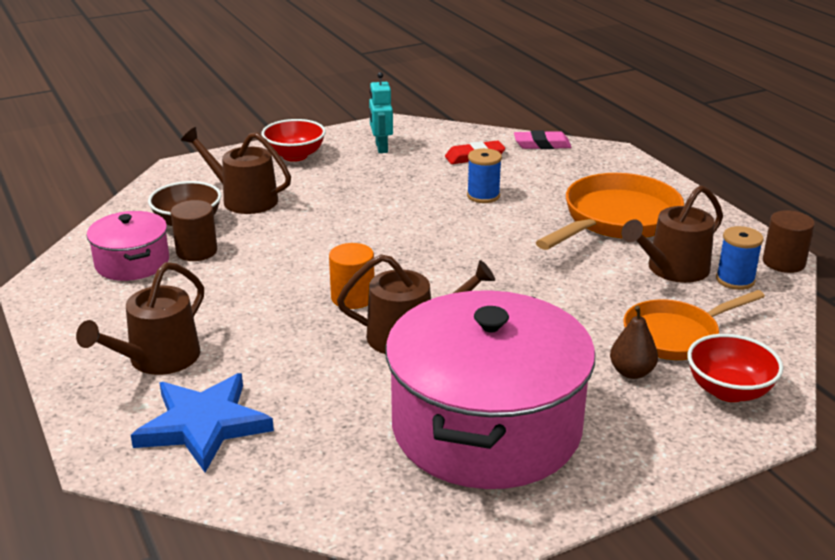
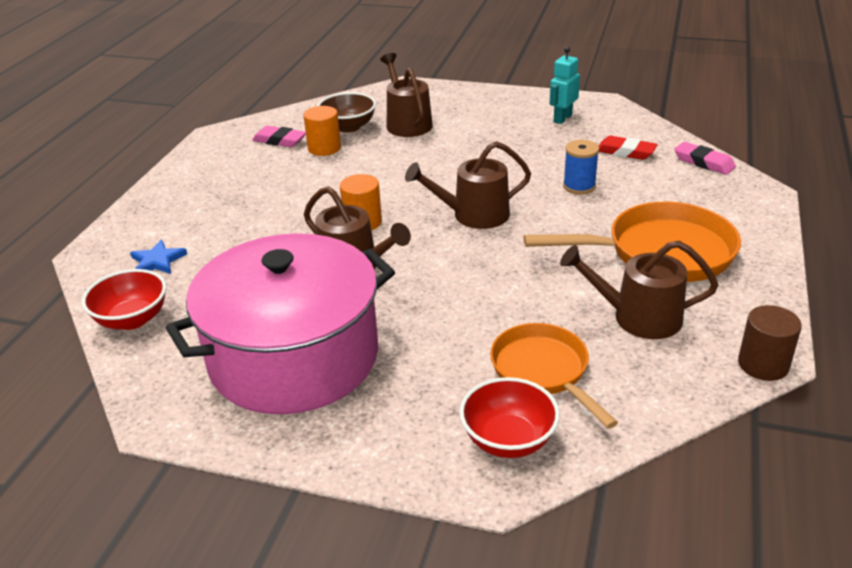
camera: 45 degrees right, 5 degrees up
brown watering can [76,262,204,375] -> brown watering can moved to [405,141,531,229]
pink pot [87,211,169,281] -> pink eraser [252,126,306,147]
blue star [131,373,274,472] -> blue star [130,239,187,274], size x0.53
brown cylinder [171,200,217,261] -> orange cylinder [303,106,341,156]
red bowl [261,119,326,162] -> red bowl moved to [82,269,166,330]
brown pear [610,305,658,379] -> none
orange pan [623,290,765,360] -> orange pan turned 45 degrees clockwise [490,323,618,429]
blue spool [716,226,764,290] -> none

